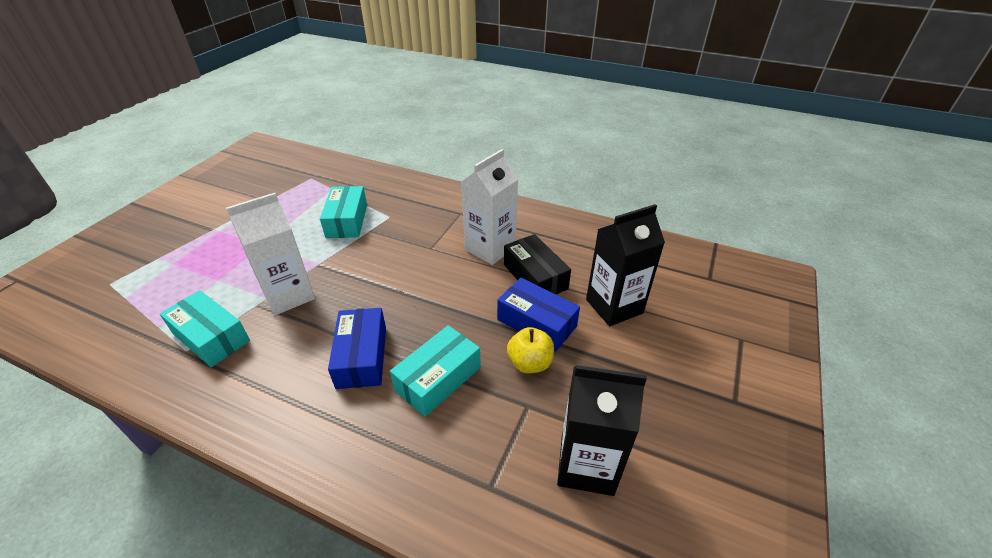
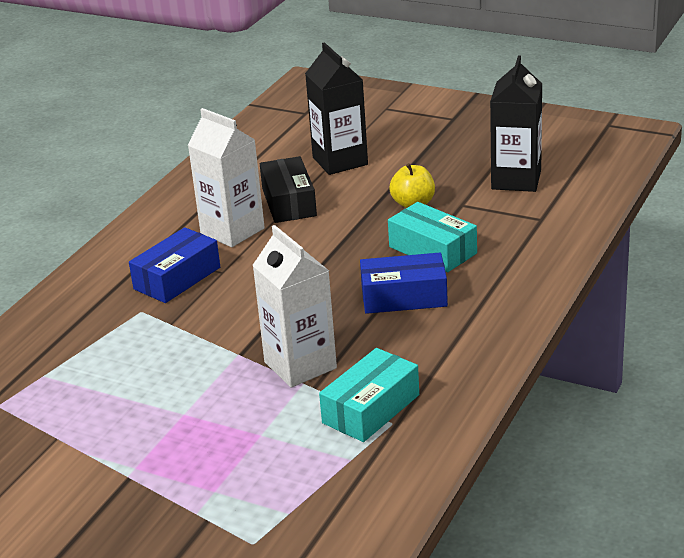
camera: 85 degrees left, 10 degrees down
turquoise box [320,186,367,238] -> none
blue box [497,278,580,352] -> blue box moved to [129,227,220,303]
black box [504,234,571,294] -> black box turned 75 degrees counterclockwise [260,156,317,223]

